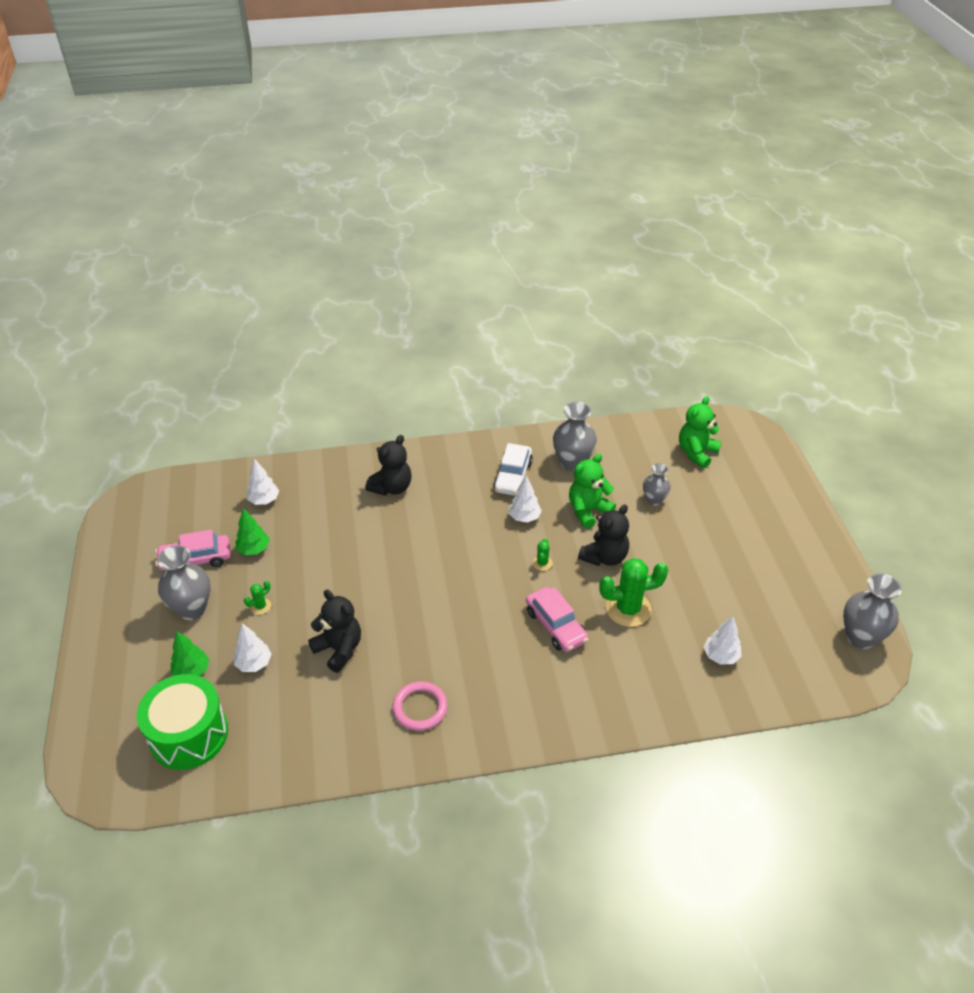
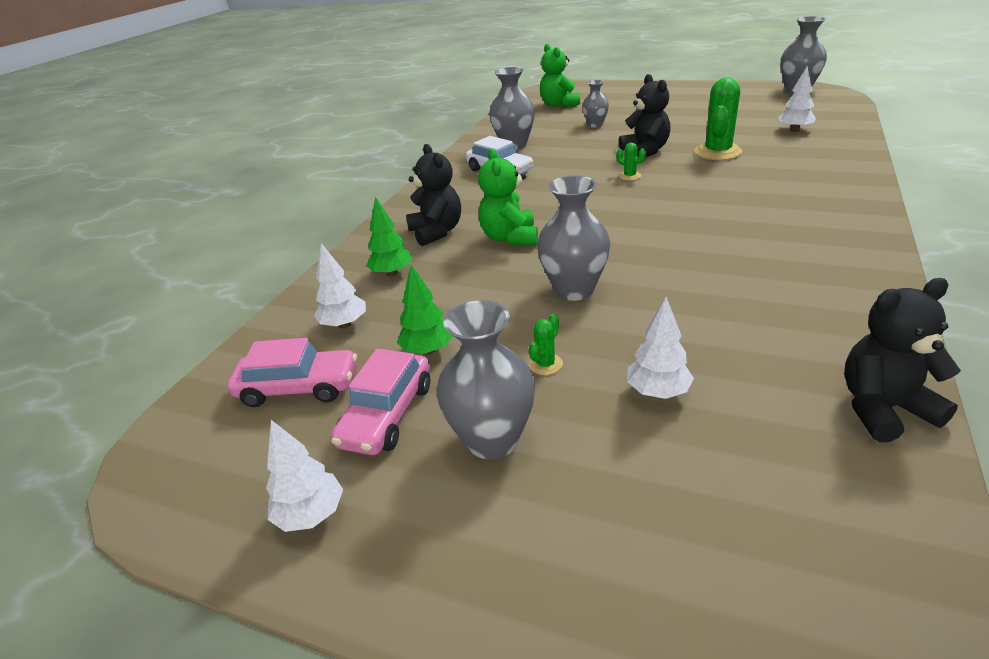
camera: 55 degrees left, 10 degrees down
green drum [137,674,228,770] -> none
green tree [171,631,209,676] -> green tree moved to [366,197,413,277]
green cactus [244,581,271,615] -> green cactus turned 45 degrees clockwise [529,314,563,375]
black teddy bear [308,589,361,673] -> black teddy bear moved to [844,278,961,442]
pink ring [392,681,448,731] -> none
white tree [509,476,542,522] -> white tree moved to [266,420,343,532]
pink car [526,587,588,652] -> pink car moved to [227,338,357,407]
green teddy bear [569,454,616,529] -> green teddy bear moved to [478,148,538,245]
none -> grey vase [537,176,611,301]

